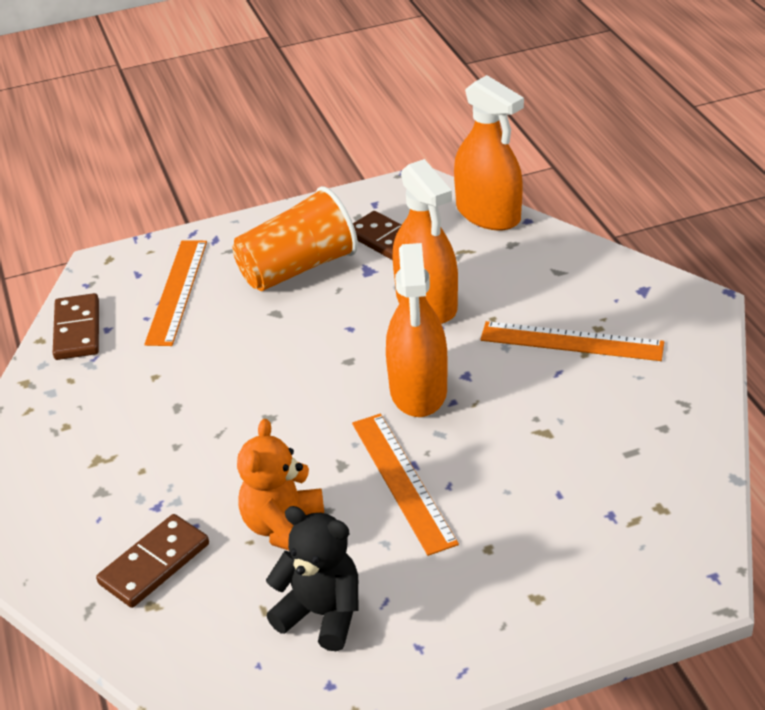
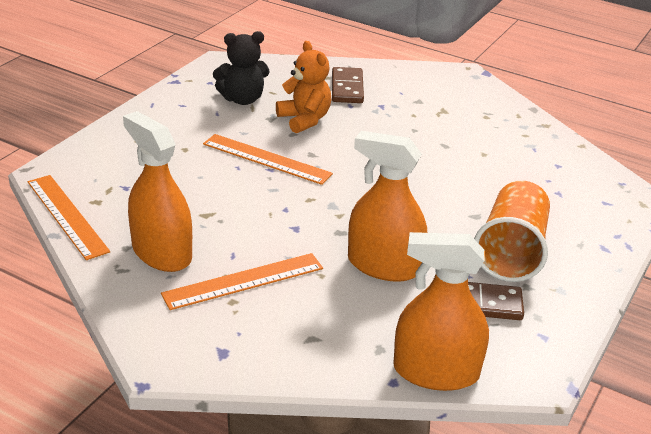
camera: 135 degrees right, 5 degrees down
brown domino [53,293,99,360] -> none
orange ruler [144,240,207,346] -> orange ruler moved to [28,175,110,260]
orange spray bottle [386,243,448,417] -> orange spray bottle moved to [123,111,192,272]

